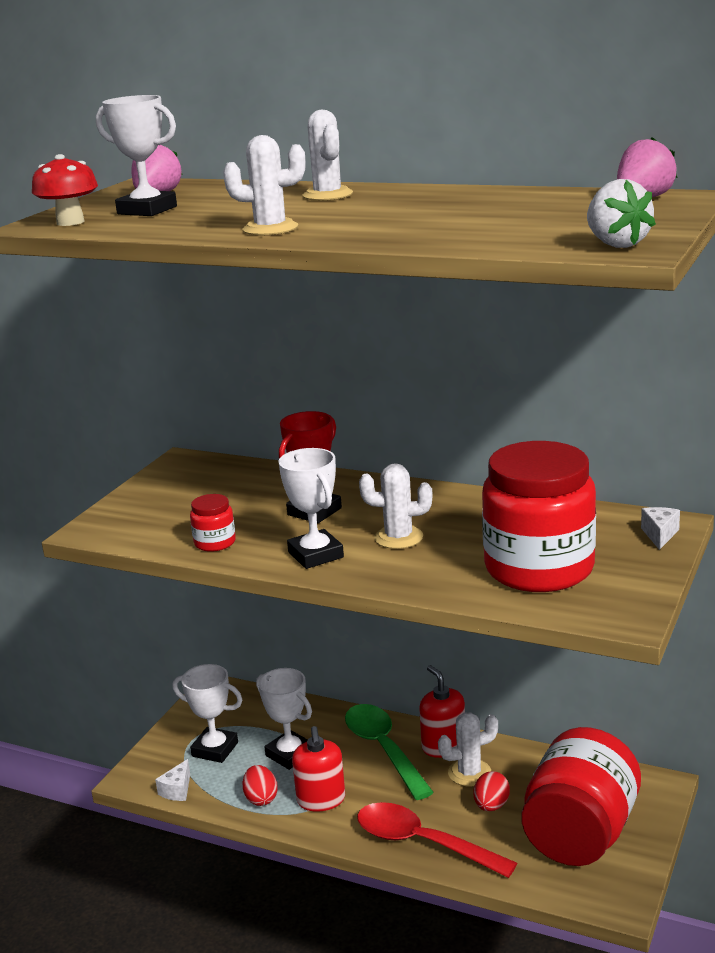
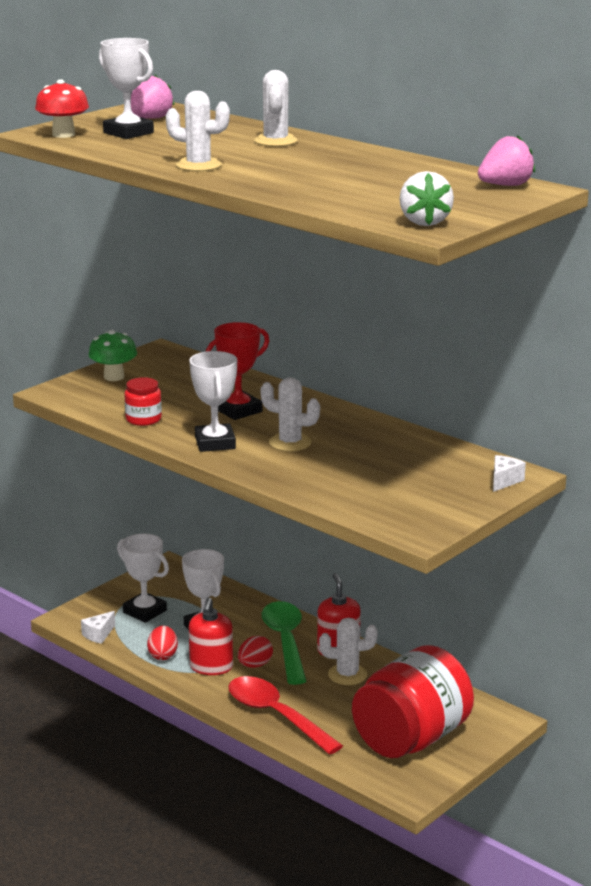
camera: 15 degrees right, 0 degrees up
red egg [473,771,510,811] -> red egg moved to [238,636,273,668]
red jar [482,441,596,592] -> none
none -> green mushroom [88,330,137,381]

